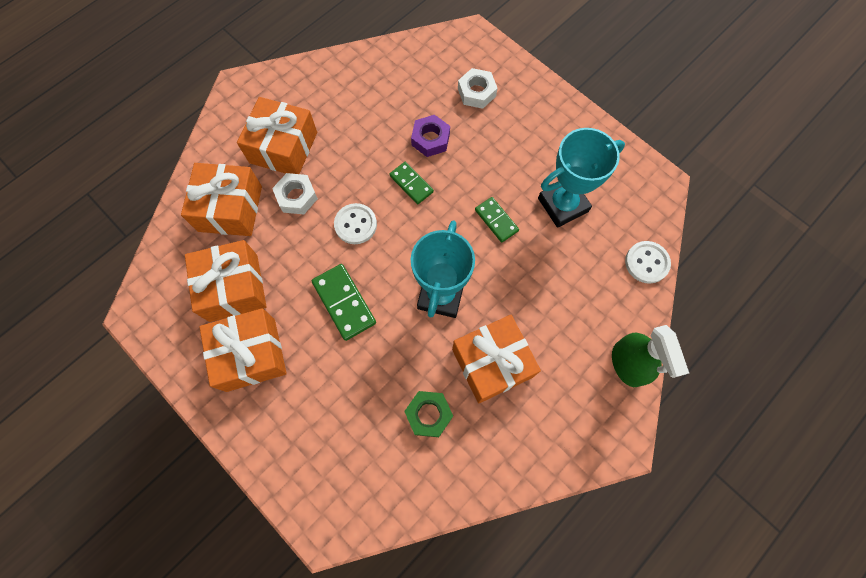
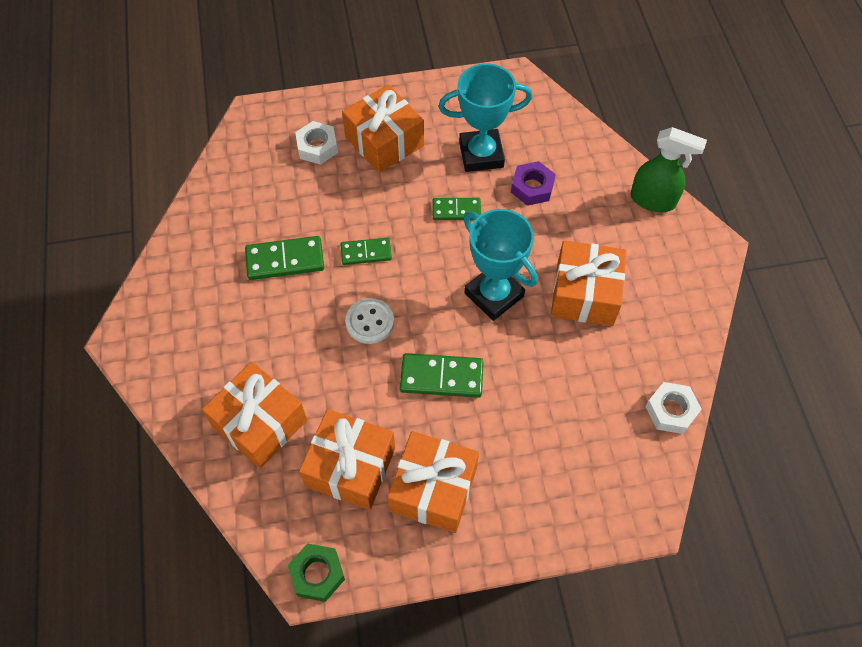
camera: 55 degrees left, 10 degrees down
orange gift [237,97,317,174] -> orange gift moved to [342,84,424,173]
white nut [272,173,318,214] -> white nut moved to [645,382,702,434]
green nut [404,391,453,437] -> green nut moved to [288,543,345,602]
purple nut [411,115,450,157] -> purple nut moved to [511,161,556,206]
turquoise trophy [538,128,625,228] -> turquoise trophy turned 75 degrees clockwise [438,63,533,172]
white button [625,241,671,284] -> none
none -> green domino [245,236,324,280]

